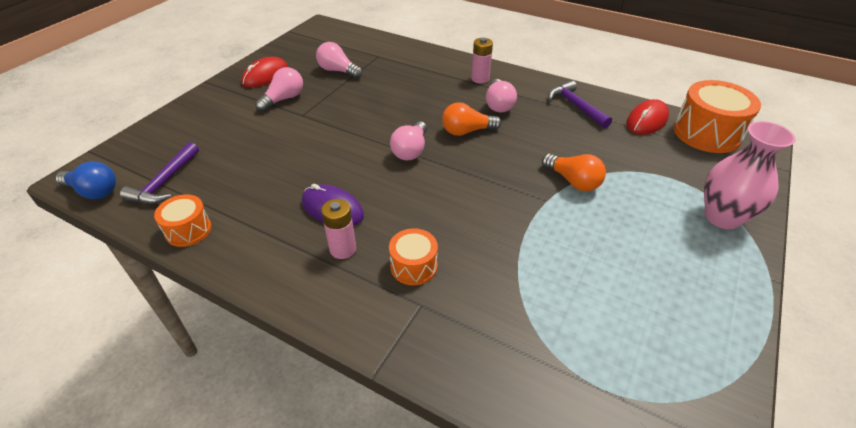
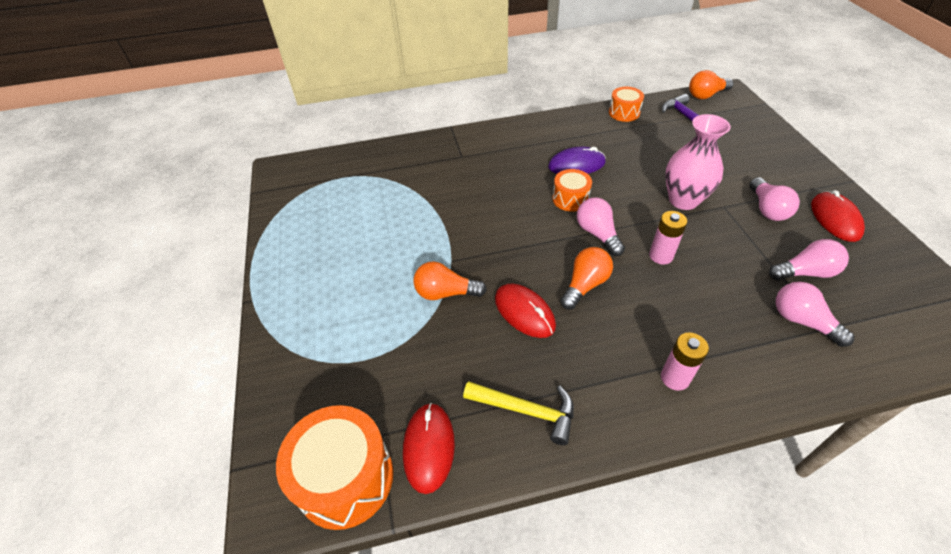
camera: 140 degrees right, 5 degrees up
blue light bulb [55,161,116,199] -> orange light bulb [689,70,733,99]
pink battery [321,199,356,259] -> pink battery moved to [649,211,687,265]
orange drum [389,228,438,285] -> orange drum moved to [553,169,592,212]
pink light bulb [486,79,517,113] -> pink light bulb moved to [776,282,855,347]
purple hammer [548,80,612,128] -> yellow hammer [463,381,574,445]
pink vase [704,121,796,229] -> pink vase moved to [665,114,731,210]
none -> red mouse [495,283,556,338]

